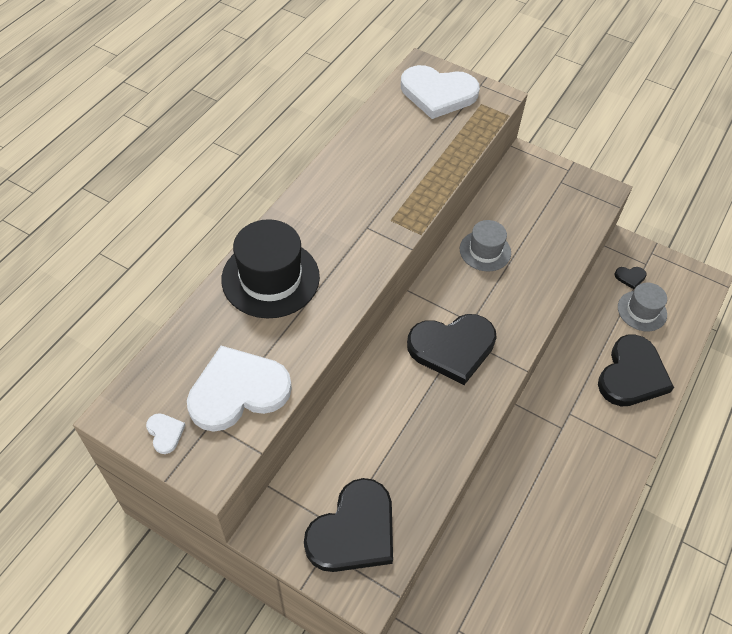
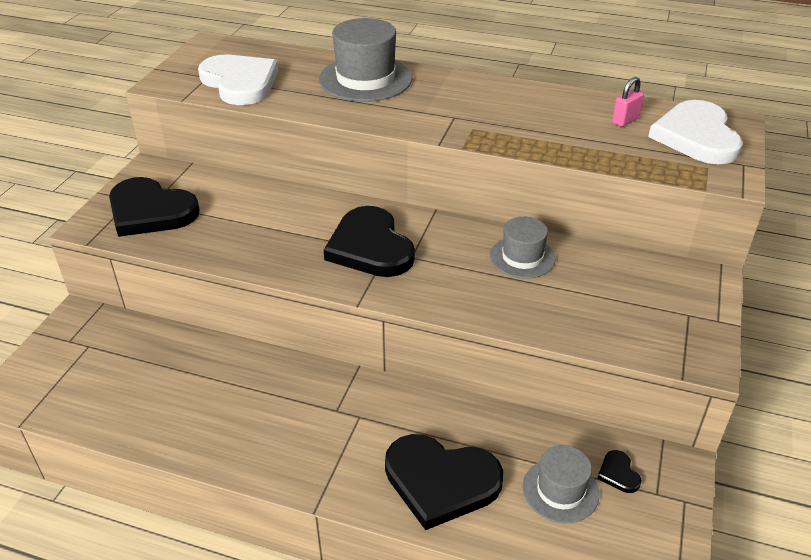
camera: 80 degrees right, 15 degrees down
white heart [146,413,186,454] -> none
black hat [221,219,320,318] -> grey hat [319,18,413,102]
none -> pink padlock [612,77,644,127]

